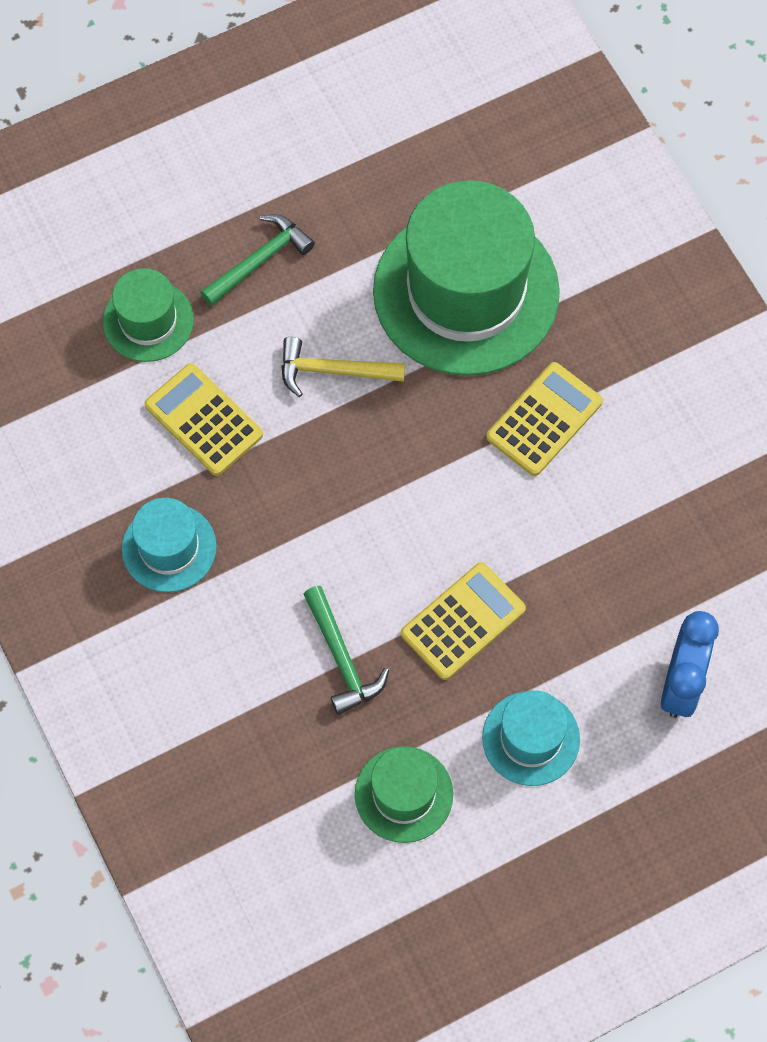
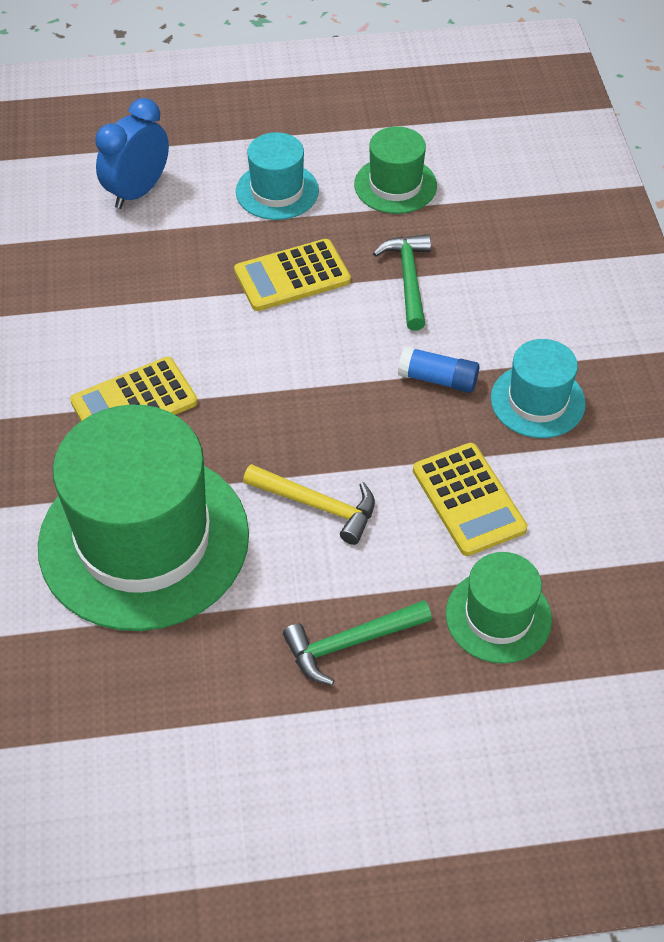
camera: 160 degrees left, 15 degrees down
none -> blue glue stick [398,346,479,393]

